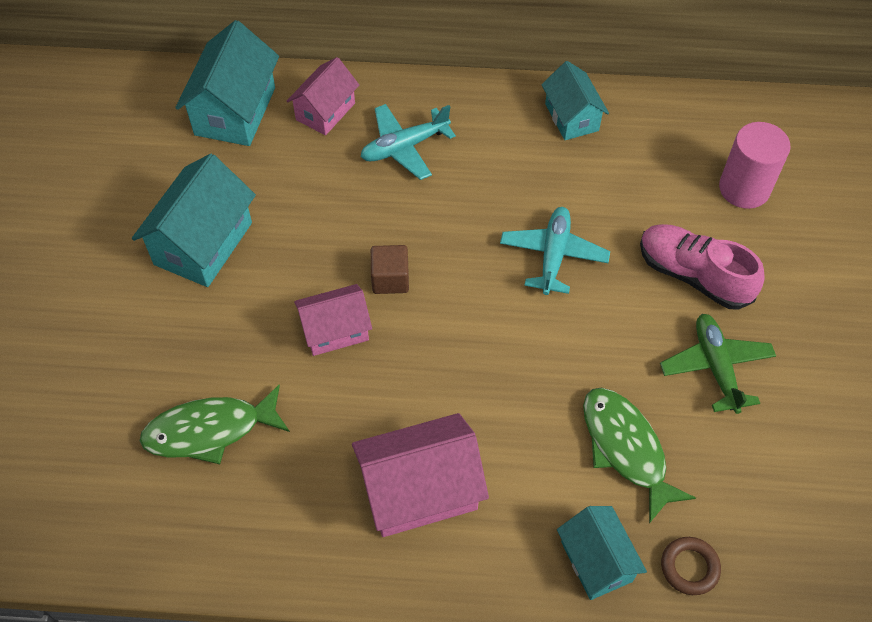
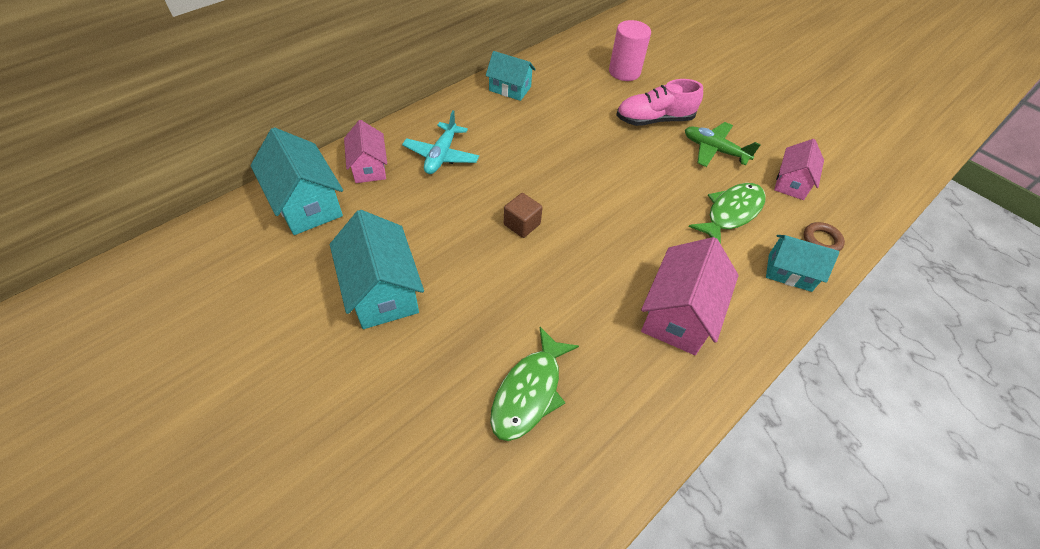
camera: 50 degrees left, 5 degrees down
pink house [294,284,372,356] -> pink house moved to [774,139,824,200]
turquoise plane [500,207,610,295] -> none
green fish [583,388,696,524] -> green fish turned 120 degrees clockwise [688,183,766,244]

